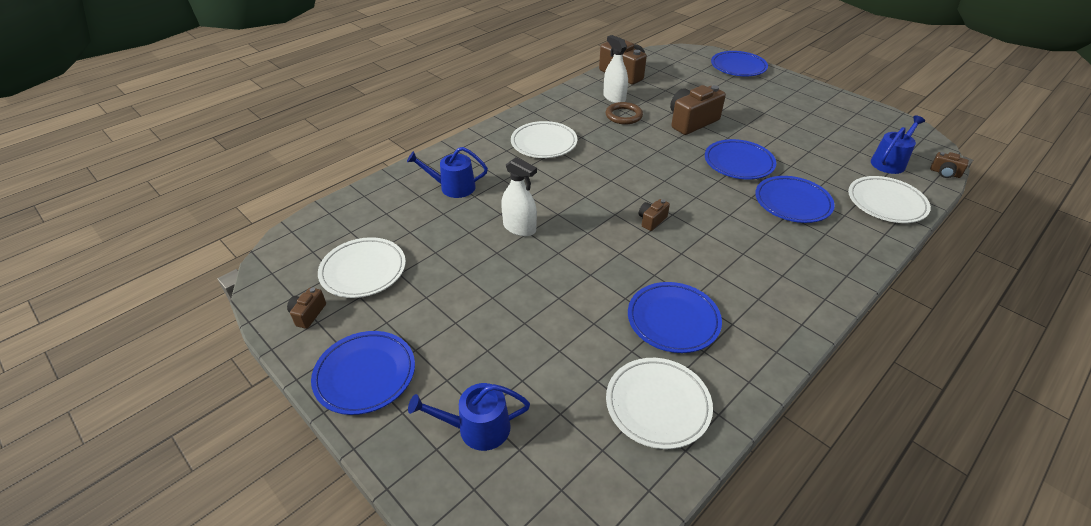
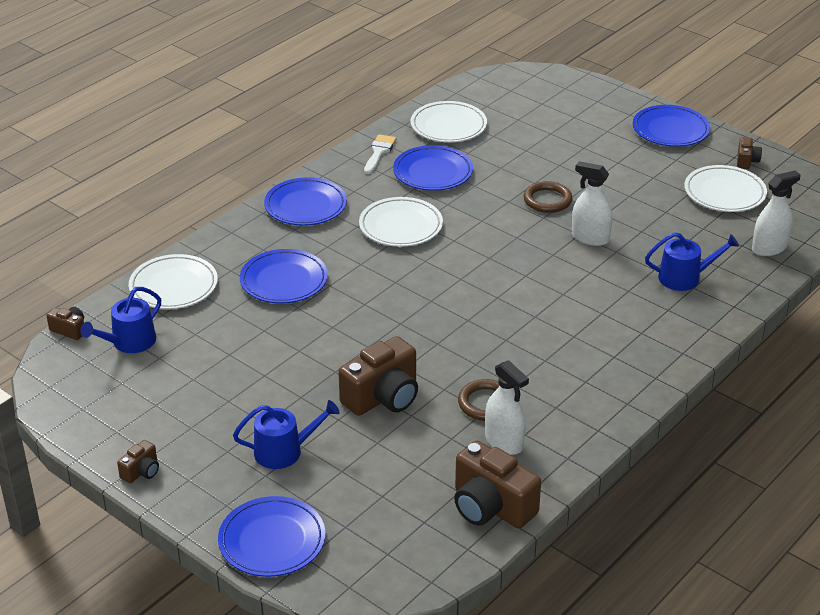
camera: 175 degrees right, 5 degrees down
blue watering can [408,383,530,451] -> blue watering can moved to [233,400,340,469]
white plate [511,121,577,158] -> white plate moved to [359,197,443,247]
brown camera [638,199,670,231] -> brown camera moved to [117,440,159,483]
blue plate [705,139,776,179] -> blue plate moved to [264,177,347,226]
none -> white brush [364,134,396,174]
none -> brown ring [523,181,572,213]
none -> white spray bottle [752,171,801,256]

